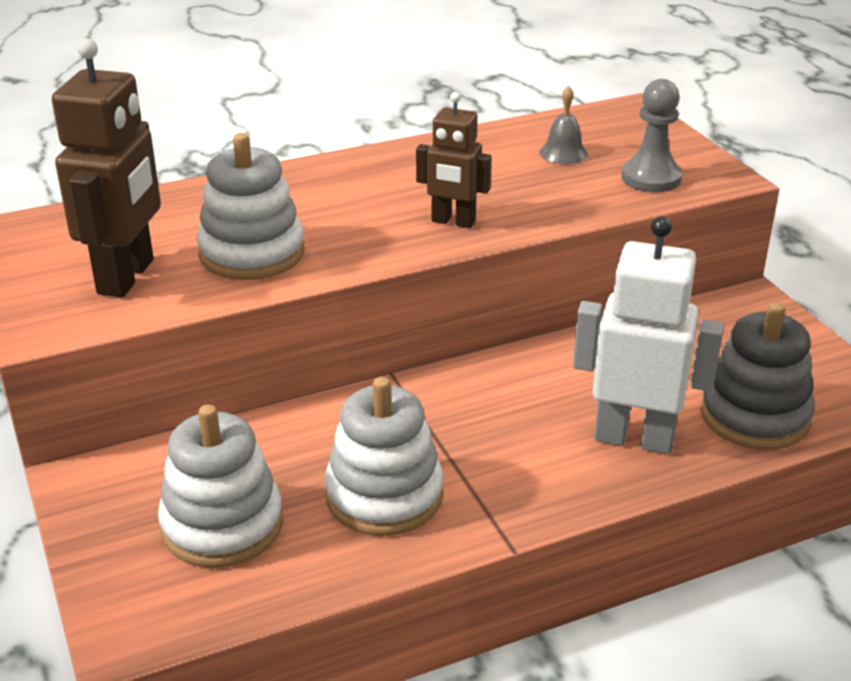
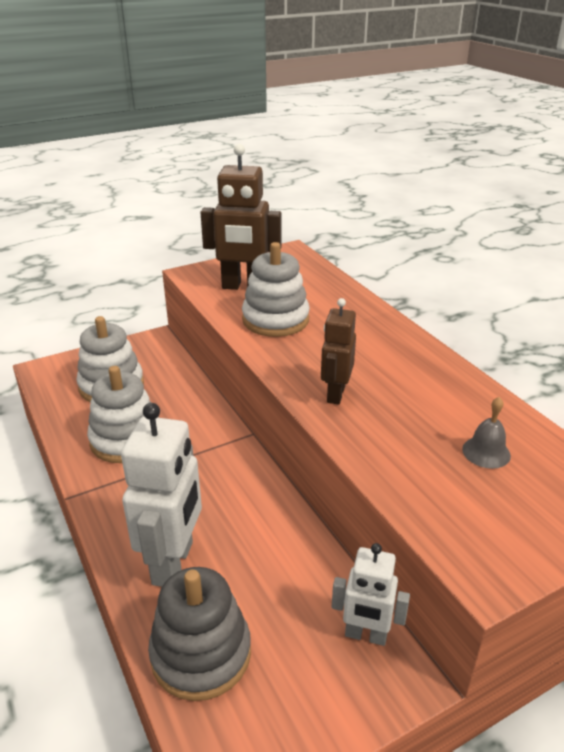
camera: 85 degrees right, 0 degrees up
grey pawn [621,79,682,192] -> none
none -> white robot [332,543,410,646]

